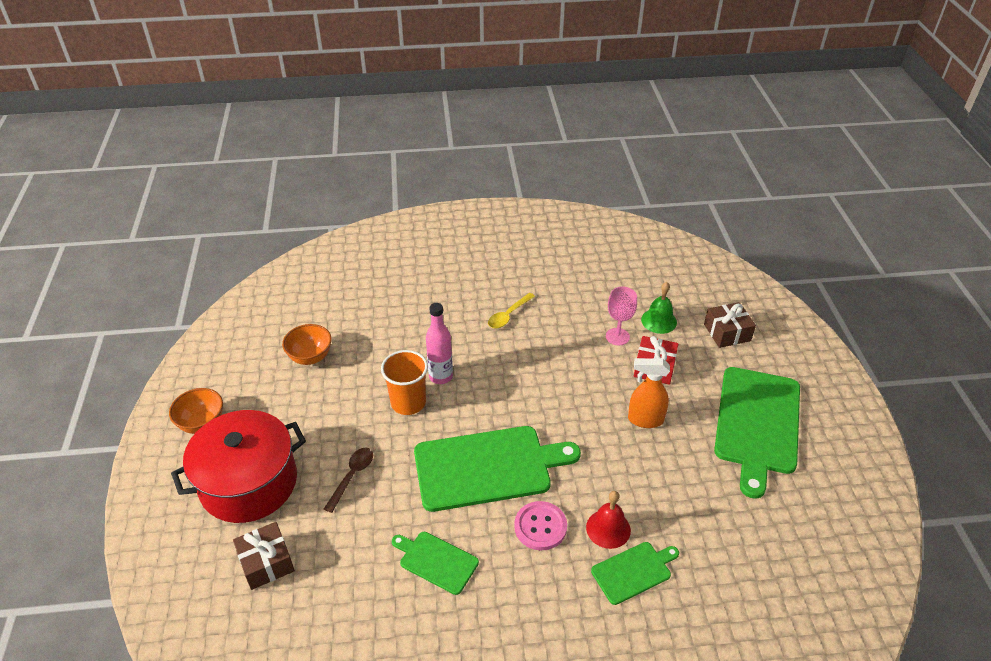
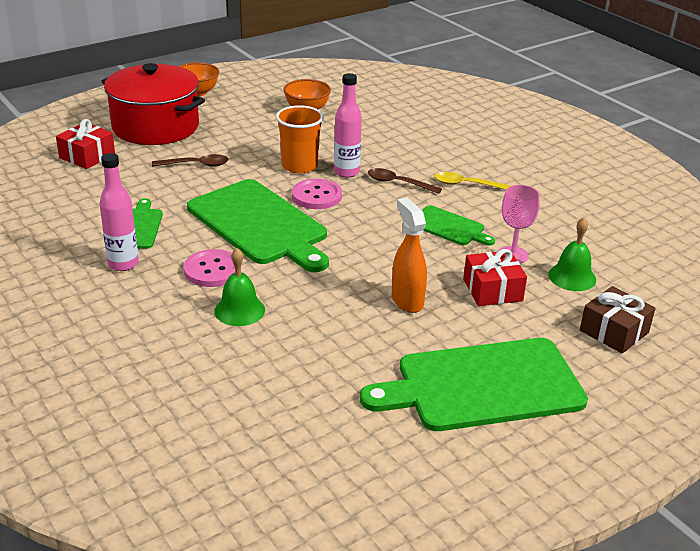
camera: 60 degrees right, 10 degrees down
brown gift [233,522,295,590] -> red gift [56,119,115,169]
red bell [586,491,631,549] -> green bell [214,248,265,326]
green cutting board [591,542,679,605] -> green cutting board moved to [422,205,495,246]
none -> pink bottle [99,153,139,271]
none -> pink button [292,179,342,209]
none -> brown spoon [368,168,442,194]

